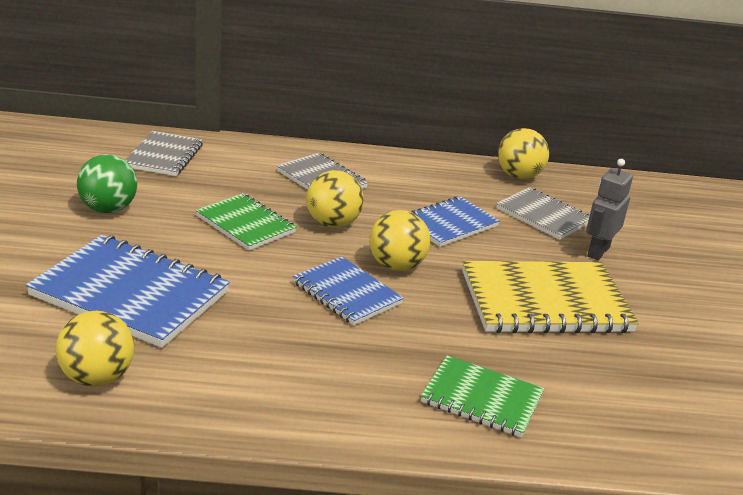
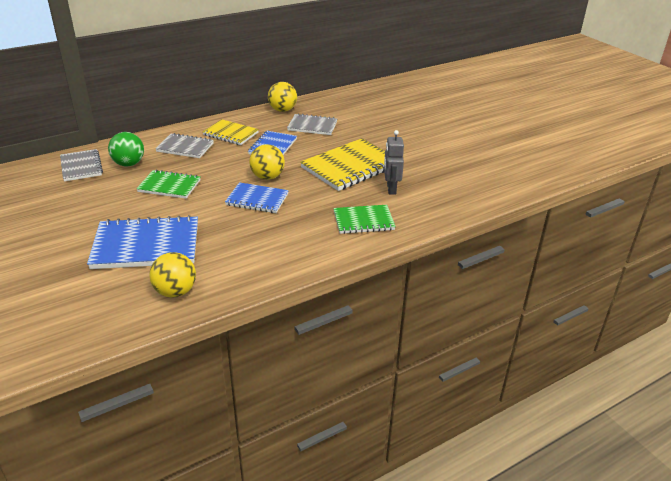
camera: 30 degrees left, 5 degrees up
green ball [77,155,137,213] -> green ball moved to [108,132,144,166]
yellow ball [306,170,364,228] -> none
grey robot [586,159,633,260] -> grey robot moved to [384,130,404,195]
none -> yellow notebook [203,119,259,145]

